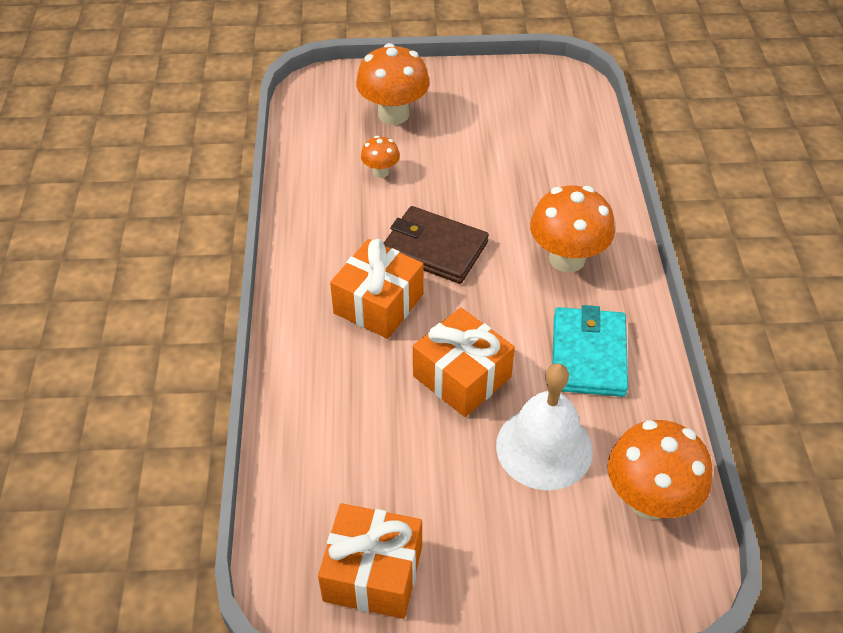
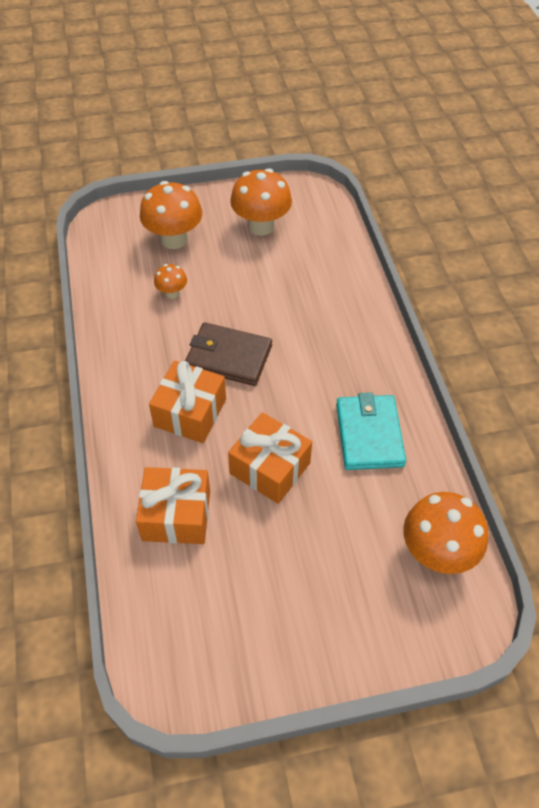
camera: 10 degrees left, 5 degrees up
orange gift [318,503,422,619] -> orange gift moved to [136,467,210,544]
white bell [496,363,593,491] -> none
orange mushroom [530,186,615,272] -> orange mushroom moved to [230,168,292,236]

